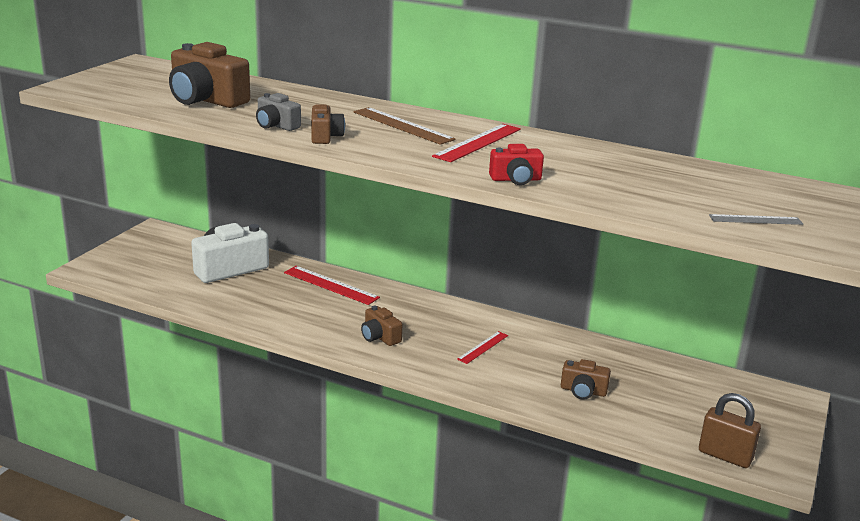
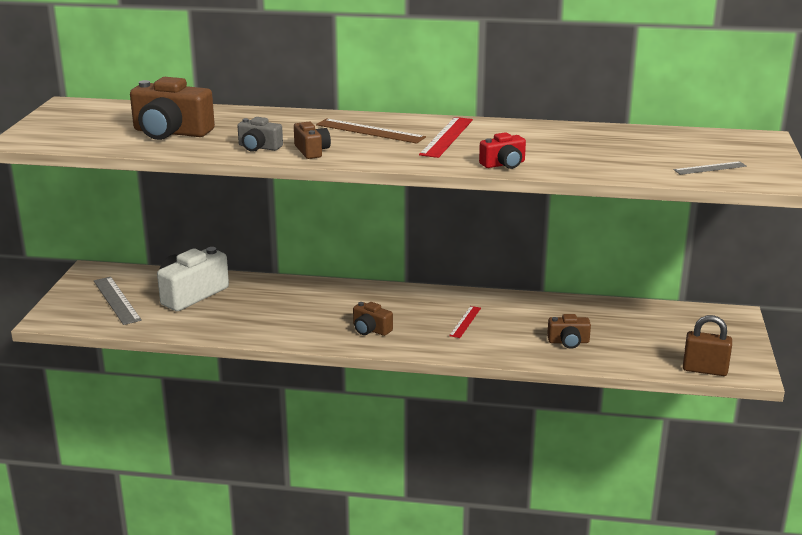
camera: 15 degrees left, 0 degrees up
red ruler [284,266,380,305] -> none
none -> grey ruler [94,277,142,325]

